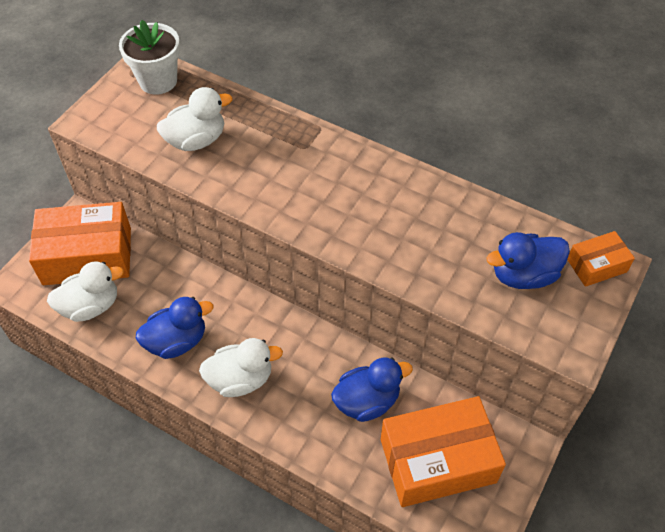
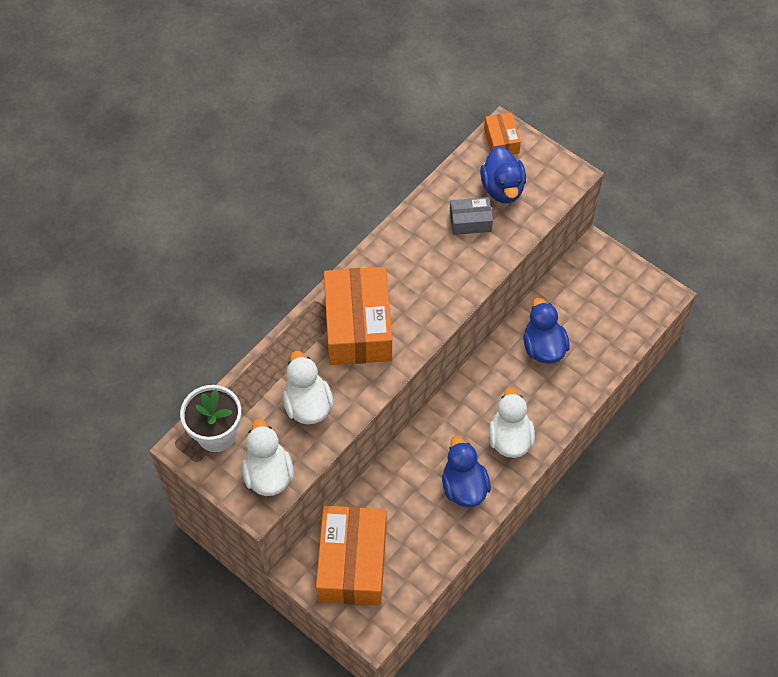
camera: 80 degrees left, 5 degrees up
white duck [47,261,124,322] -> white duck moved to [242,419,294,496]
orange box [381,396,506,507] -> orange box moved to [324,267,392,365]
none -> grey box [450,197,493,235]

